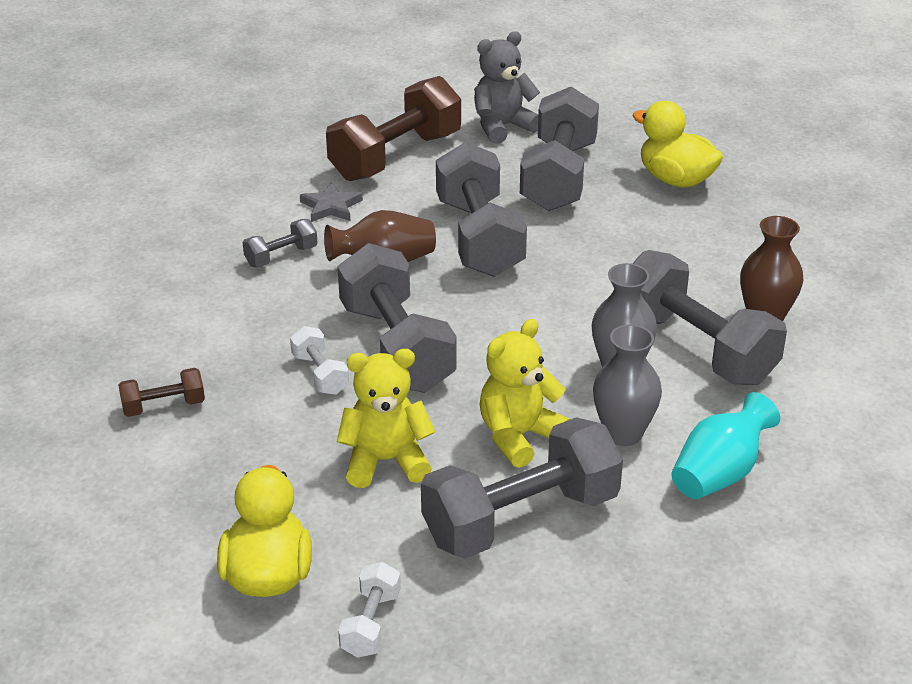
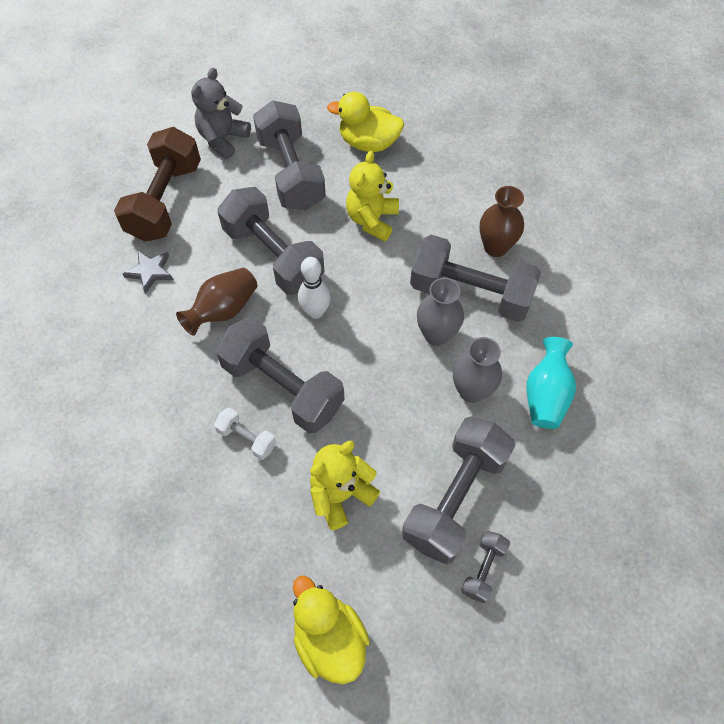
camera: 30 degrees left, 25 degrees up
brown dumbbell [118,368,205,417] -> none
grey dumbbell [243,219,317,267] -> grey dumbbell moved to [461,531,510,603]
white dumbbell [338,562,401,658] -> none
yellow teddy bear [480,319,570,468] -> yellow teddy bear moved to [346,151,399,242]
none -> white bowling pin [298,257,331,319]

